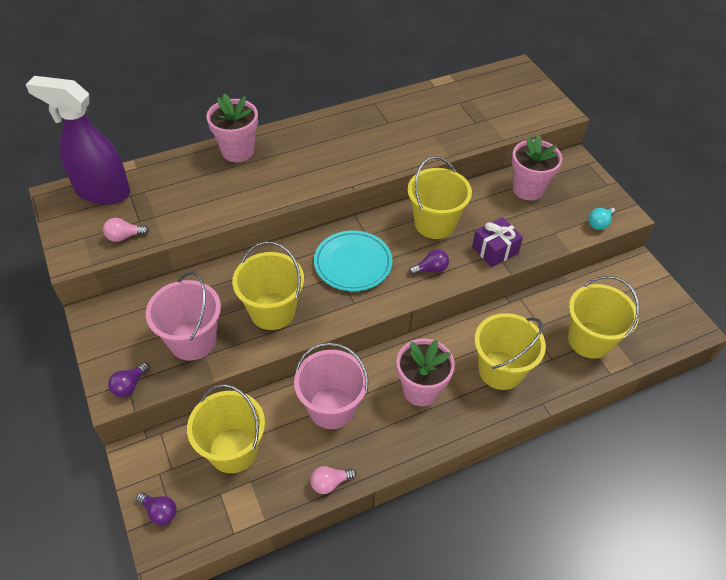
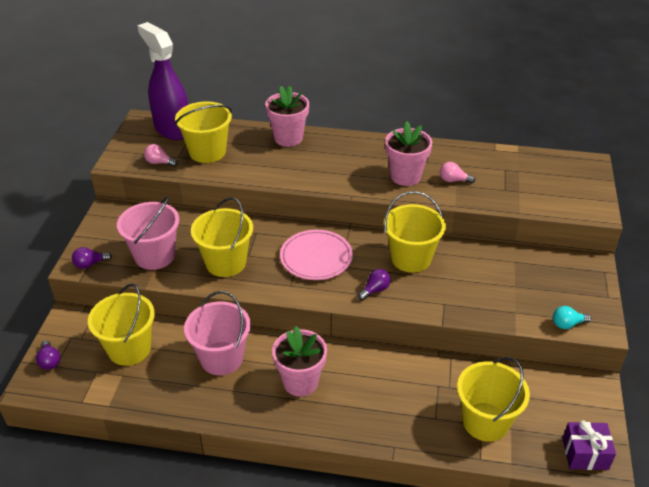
camera: 35 degrees right, 10 degrees down
pink light bulb [310,466,356,494] -> pink light bulb moved to [440,162,475,184]
turquoise plate [314,230,393,291] -> pink plate [280,230,353,280]
purple light bulb [409,249,449,275] -> purple light bulb turned 60 degrees counterclockwise [358,269,391,300]
purple gift [472,217,523,267] -> purple gift moved to [562,420,616,470]
yellow bucket [474,313,546,390] -> yellow bucket moved to [175,101,232,163]
pink flower pot [512,135,562,201] -> pink flower pot moved to [385,121,432,186]

